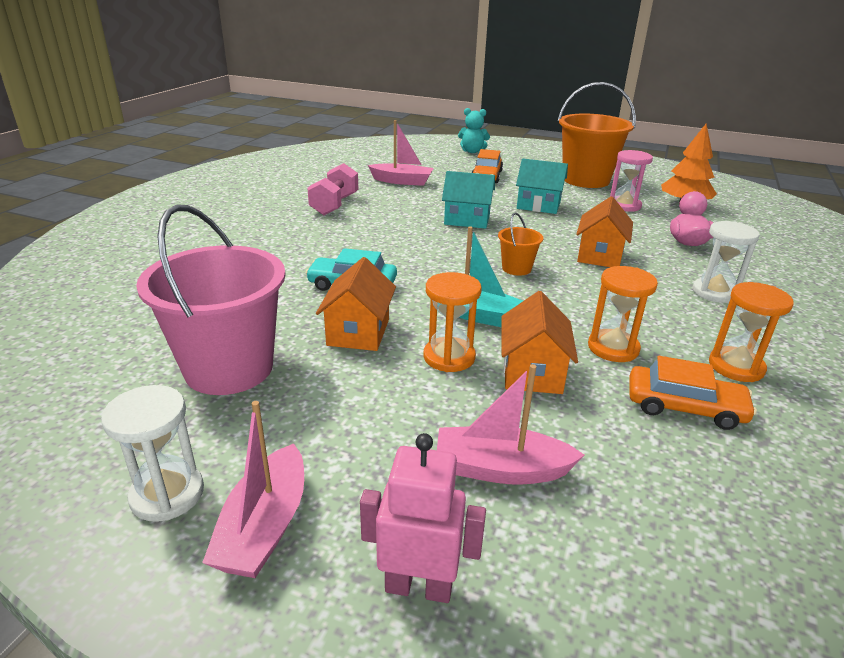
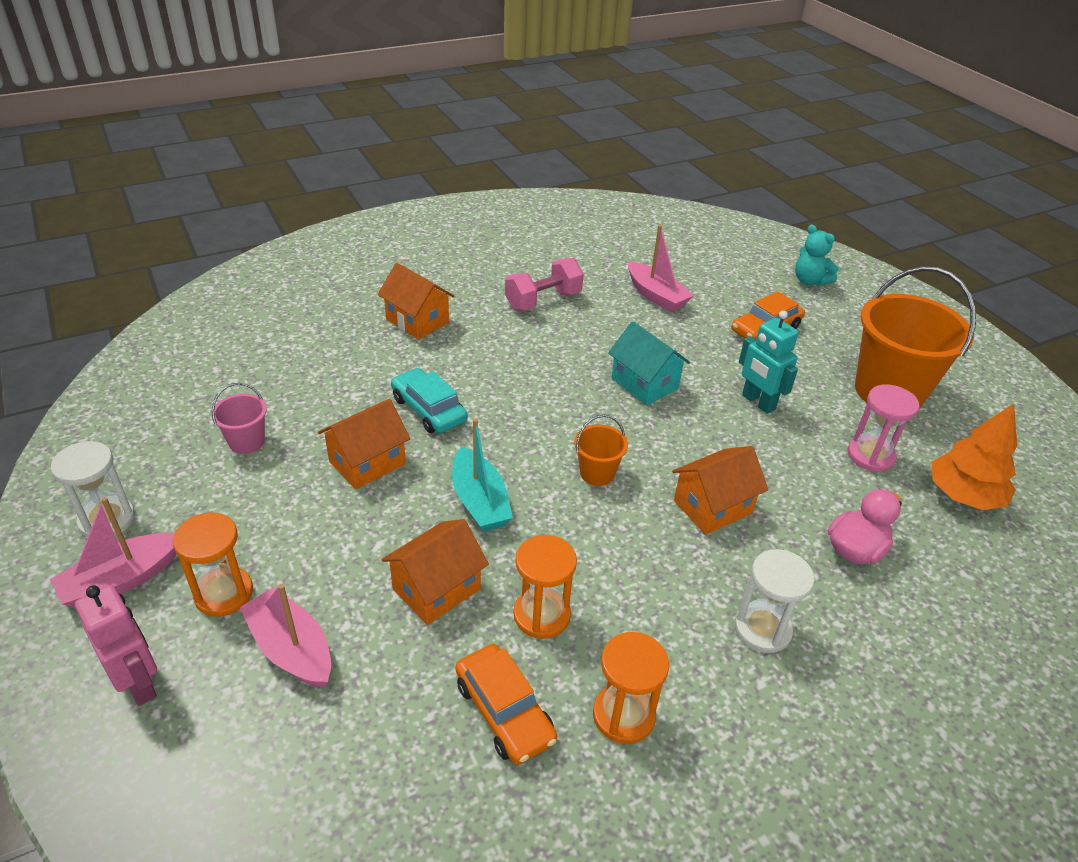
camera: 40 degrees right, 10 degrees up
pink bucket [136,204,286,395] -> pink bucket [211,383,267,454], size x0.45
orange hourglass [423,272,482,372] -> orange hourglass moved to [173,512,253,617]
turquoise house [516,159,568,214] -> turquoise robot [739,310,798,414]
none -> orange house [377,263,454,340]

